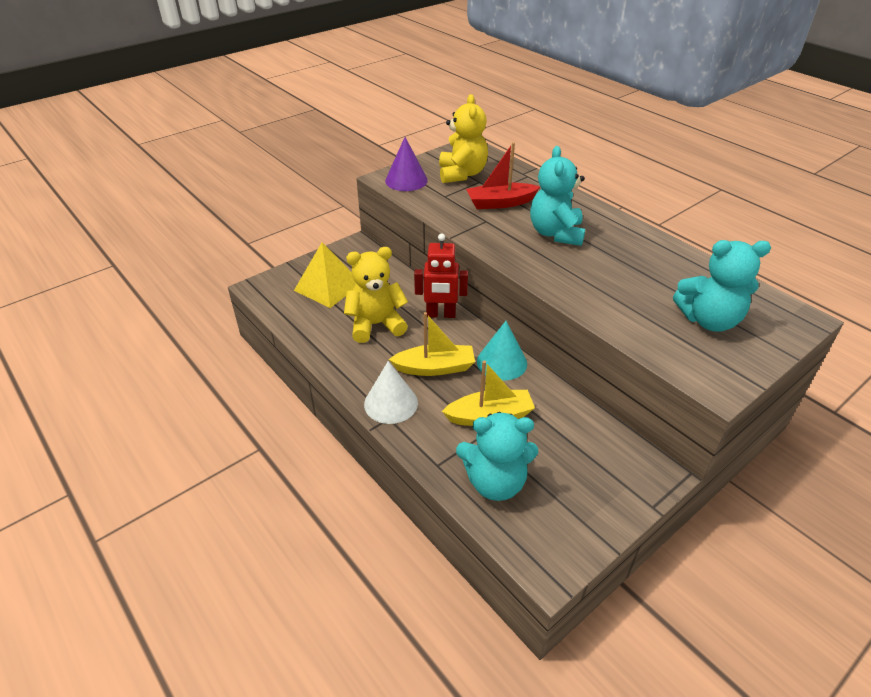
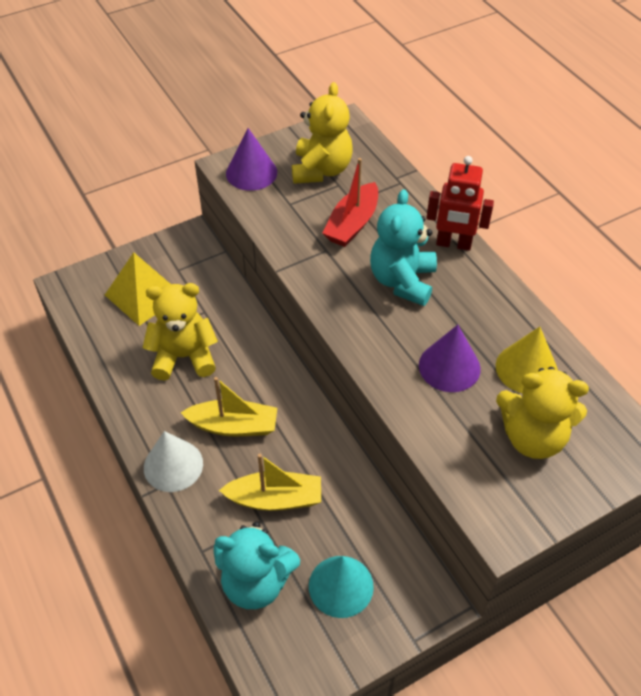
camera: 10 degrees right, 10 degrees up
red robot [414,234,468,318] -> red robot moved to [427,156,494,251]
red boat [466,142,540,209] -> red boat turned 60 degrees counterclockwise [323,158,378,247]
turquoise cone [477,321,527,380] -> turquoise cone moved to [309,556,374,618]
turquoise teddy bear [673,240,771,332] -> yellow teddy bear [496,367,589,459]
none -> purple cone [419,325,481,392]
none -> yellow cone [496,327,558,393]

